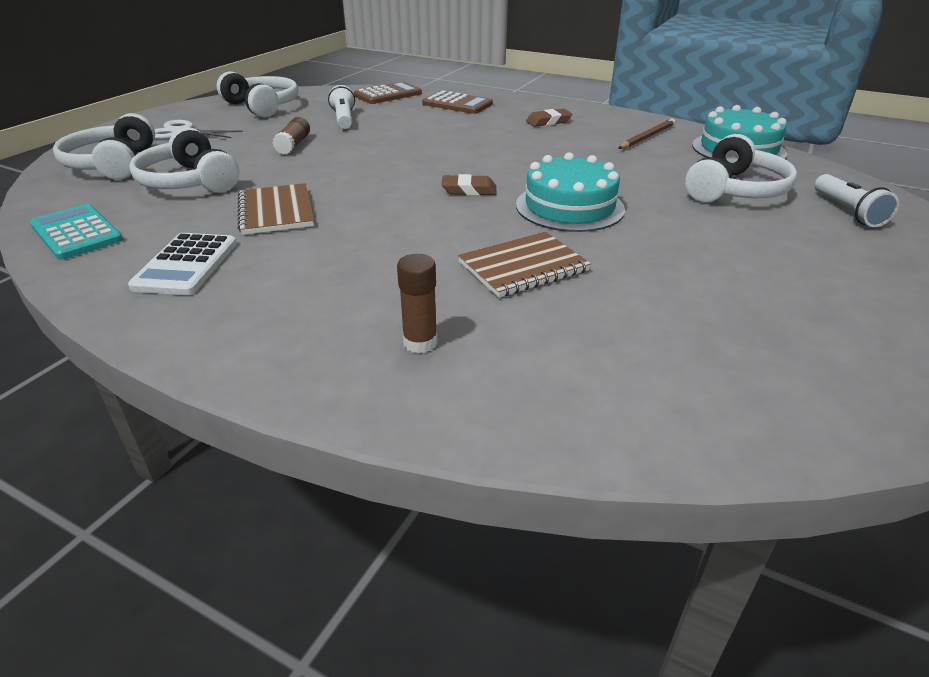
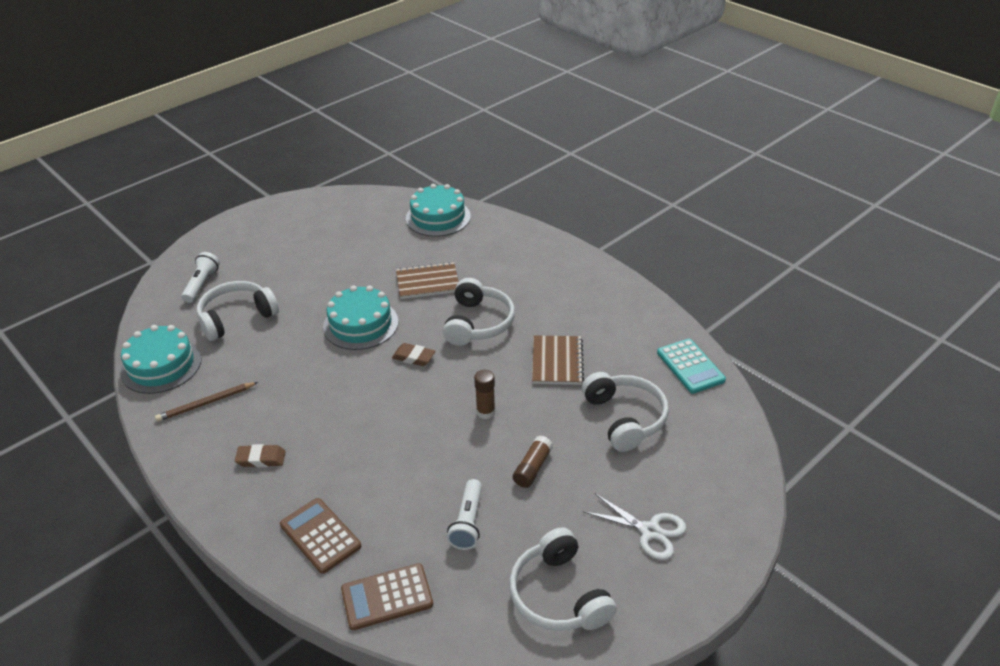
camera: 160 degrees left, 5 degrees up
white headphones [53,113,155,180] -> white headphones moved to [443,278,515,346]
white calculator [128,233,237,295] -> none
brown glue stick [397,254,438,353] -> brown glue stick moved to [474,370,495,419]
none -> turquoise cake [406,184,471,237]

